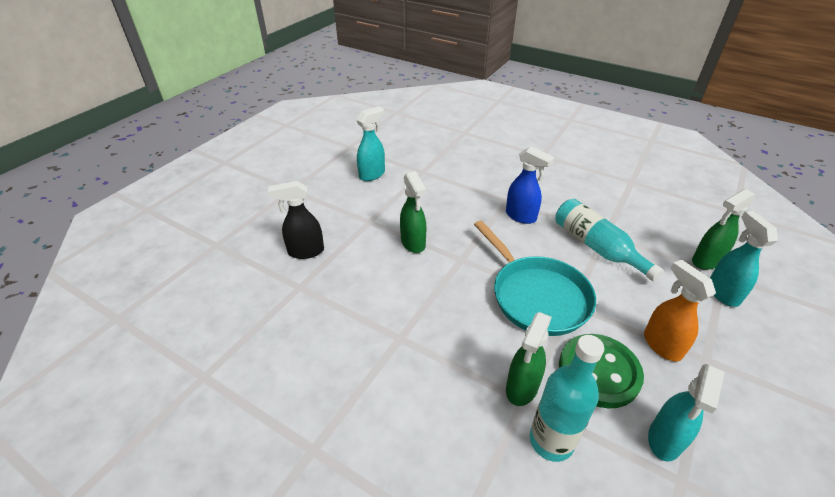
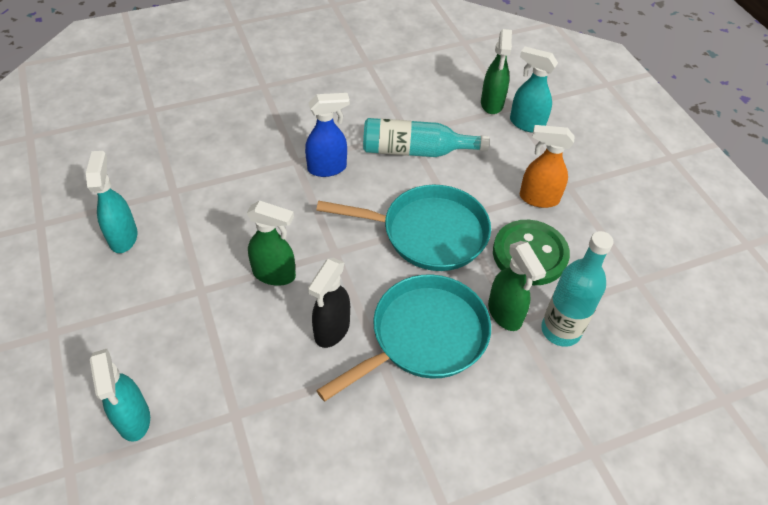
camera: 55 degrees left, 10 degrees up
black spray bottle [268,181,324,259] -> black spray bottle moved to [308,258,350,348]
turquoise spray bottle [648,364,725,461] -> turquoise spray bottle moved to [90,349,150,442]
none -> turquoise pan [316,274,491,401]

